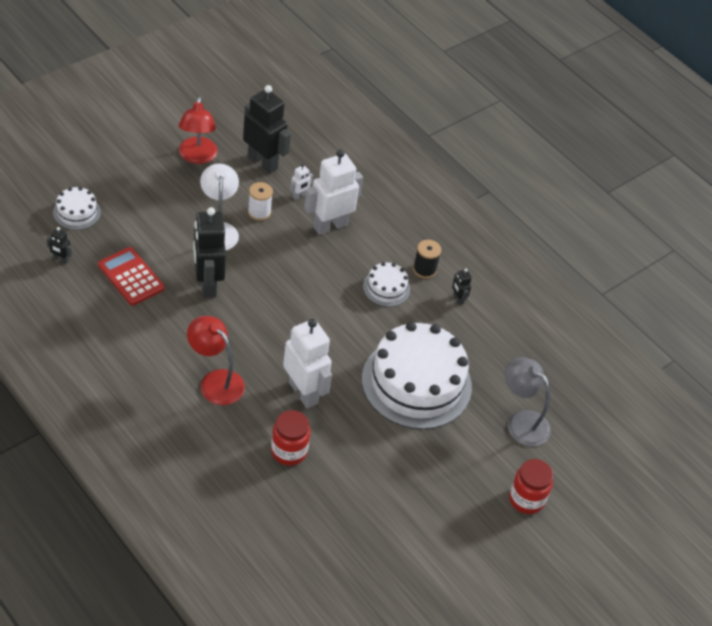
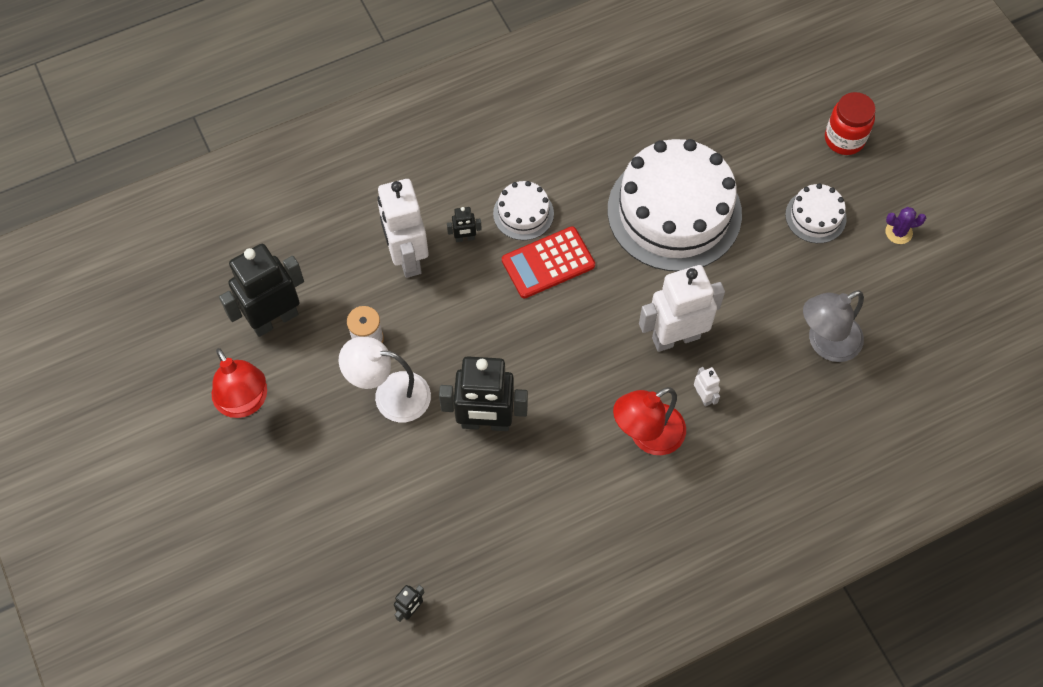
camera: 70 degrees left, 15 degrees up
white cake [53,187,101,230] -> white cake moved to [785,183,847,243]
red calculator [98,247,165,305] -> red calculator moved to [502,226,595,299]
red lamp [179,96,217,164] -> red lamp turned 45 degrees clockwise [212,348,267,418]
red jar [271,410,311,466] -> none
white robot [290,164,313,200] -> white robot moved to [694,367,720,407]
black spool [413,240,441,279] -> none
black robot [452,269,472,305] -> black robot moved to [447,207,482,242]
grey lamp [505,357,551,446] -> grey lamp moved to [803,290,864,362]
none -> purple cactus [885,207,926,244]

